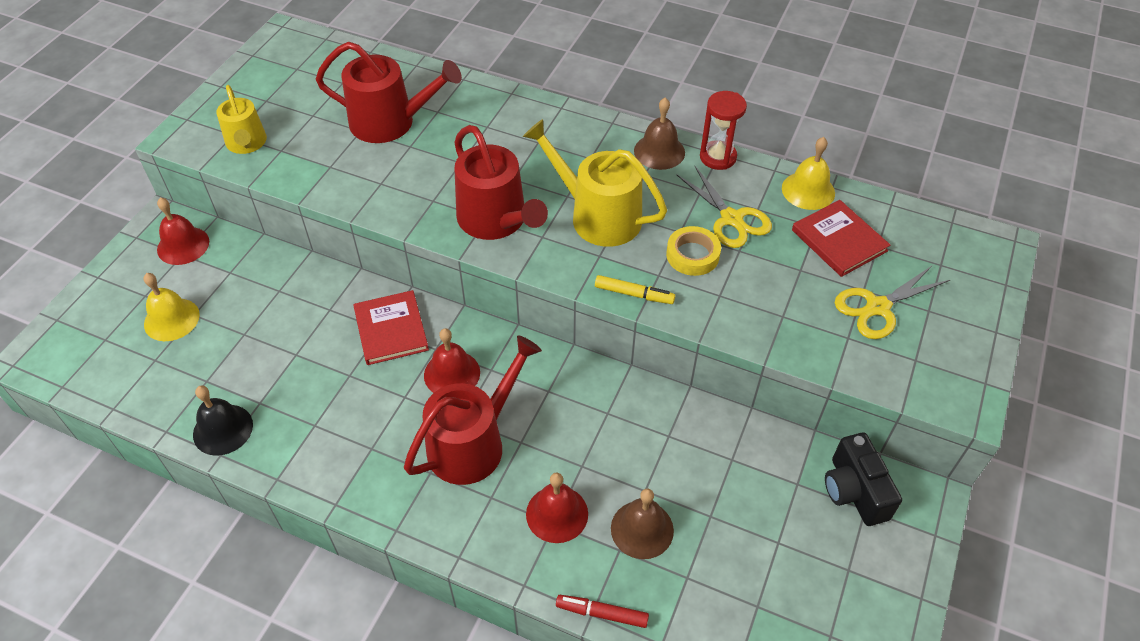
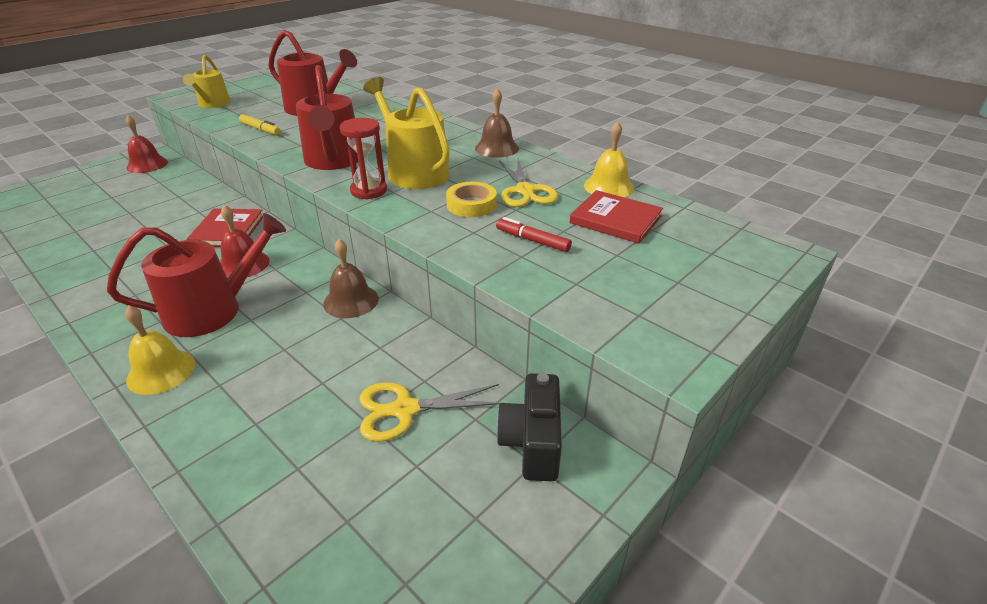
camera: 20 degrees right, 15 degrees down
yellow bell [143,273,200,341] -> yellow bell moved to [125,305,195,395]
black bell [193,385,253,456] -> none
red bell [526,473,588,543] -> none
red marker [556,595,649,628] -> red marker moved to [496,217,572,252]
yellow marker [595,275,675,304] -> yellow marker moved to [239,114,281,135]
brown bell [611,488,674,559] -> brown bell moved to [323,239,378,318]
red hourglass [700,91,747,170] -> red hourglass moved to [340,118,387,200]
red book [792,200,890,277] -> red book turned 45 degrees counterclockwise [569,190,663,244]
yellow scissors [834,265,950,339] -> yellow scissors moved to [360,382,500,442]

